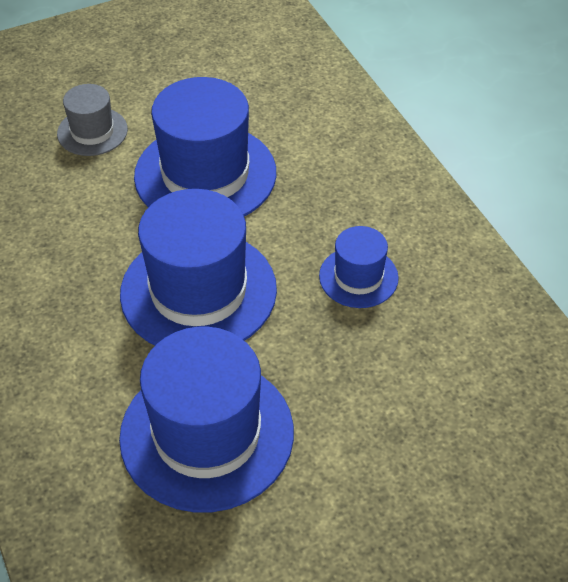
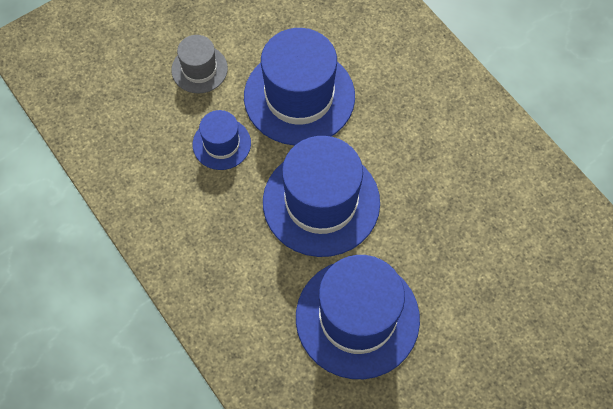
camera: 10 degrees left, 15 degrees up
blue hat [319,226,399,308] -> blue hat moved to [193,110,251,170]

